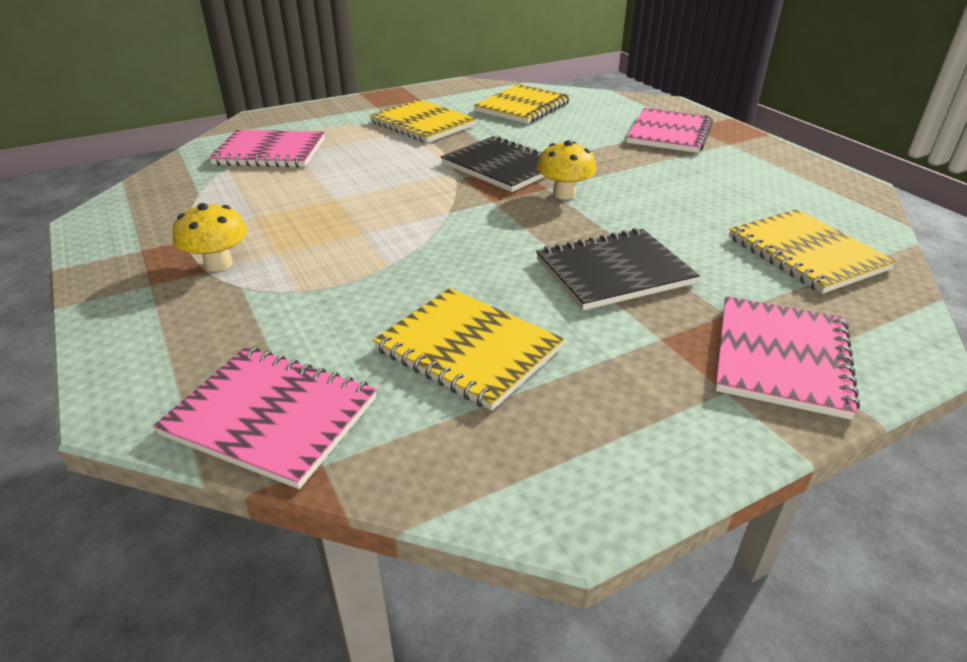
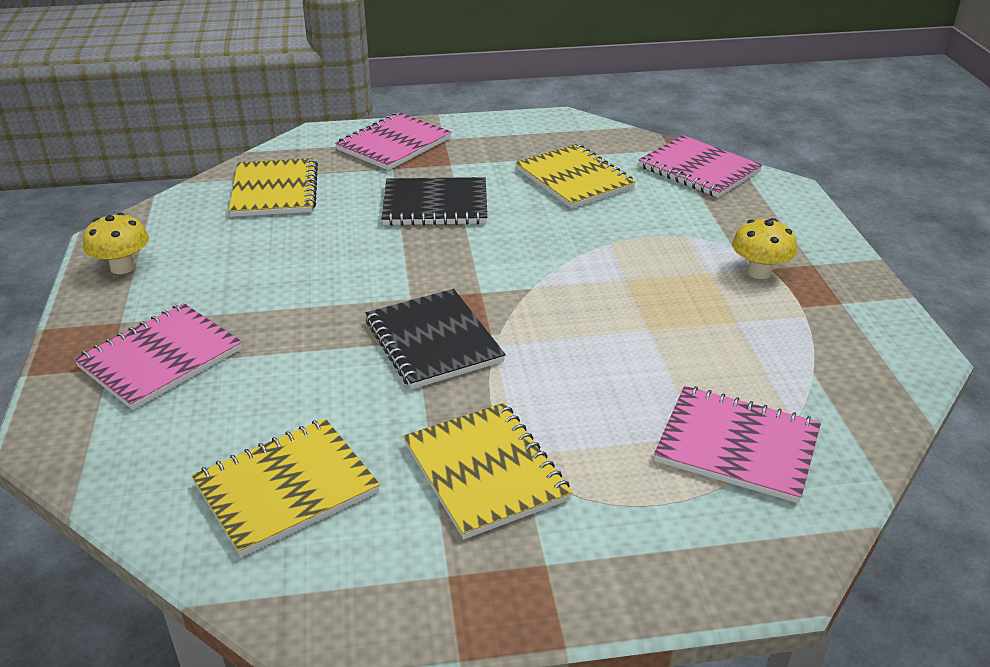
camera: 160 degrees left, 0 degrees up
yellow mushroom [537,140,596,200] -> yellow mushroom moved to [83,213,149,274]

